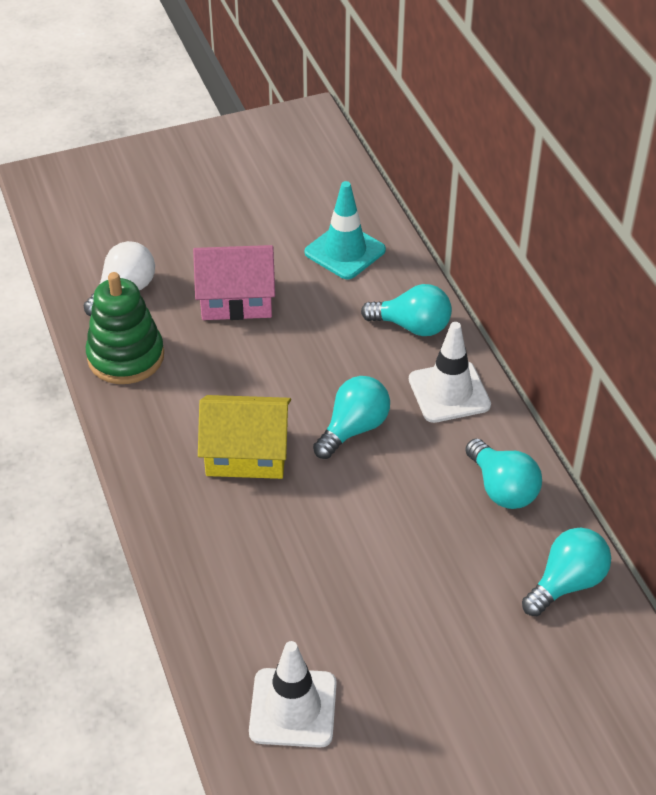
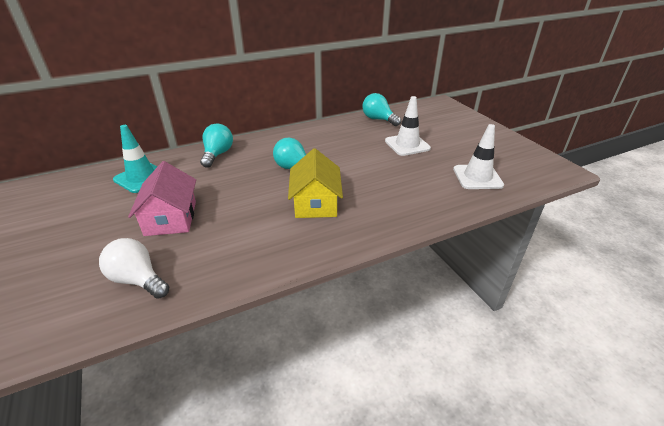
camera: 95 degrees left, 10 degrees down
green stacking toy [86,272,164,384] -> none
white traffic cone [409,322,491,423] -> white traffic cone moved to [385,96,431,156]
turquoise light bulb [465,438,542,509] -> none

